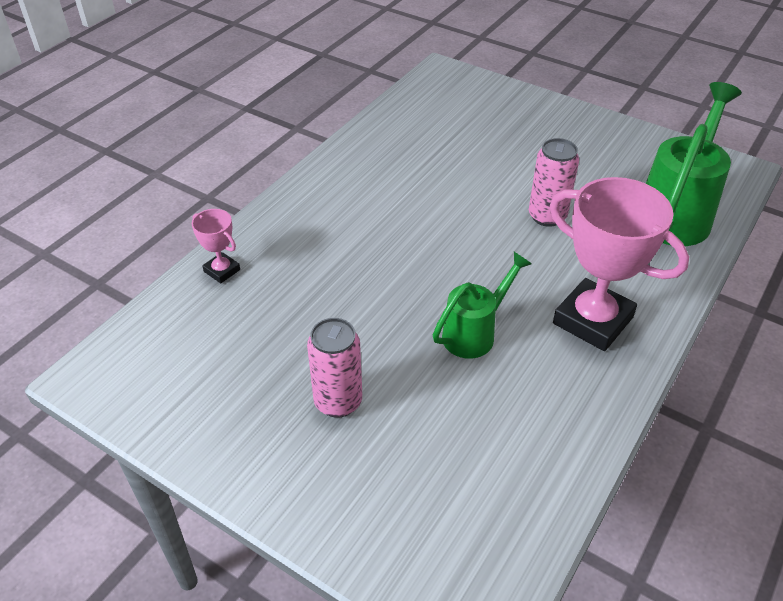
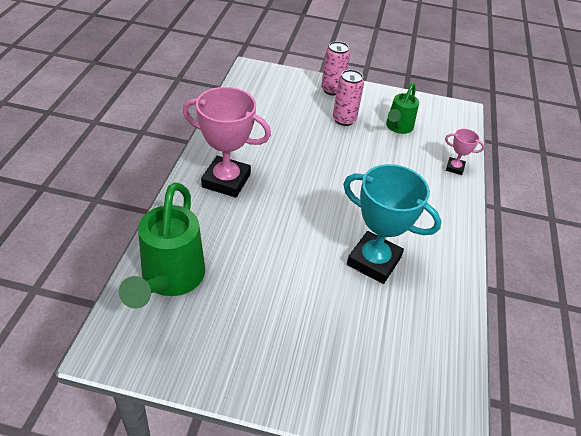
camera: 155 degrees right, 0 degrees up
green watering can [433,252,532,359] -> green watering can moved to [386,82,419,134]
pink can [529,138,579,227] -> pink can moved to [321,41,350,96]
none -> turquoise trophy [343,164,441,284]

